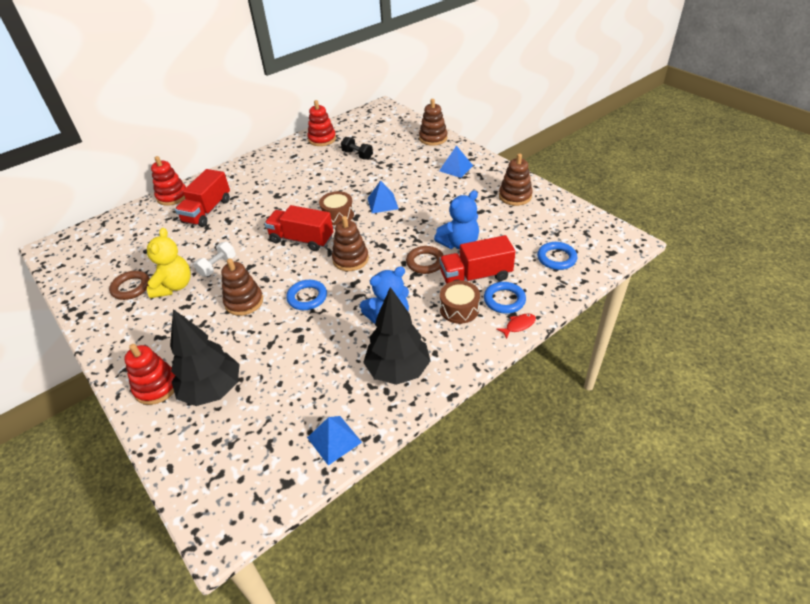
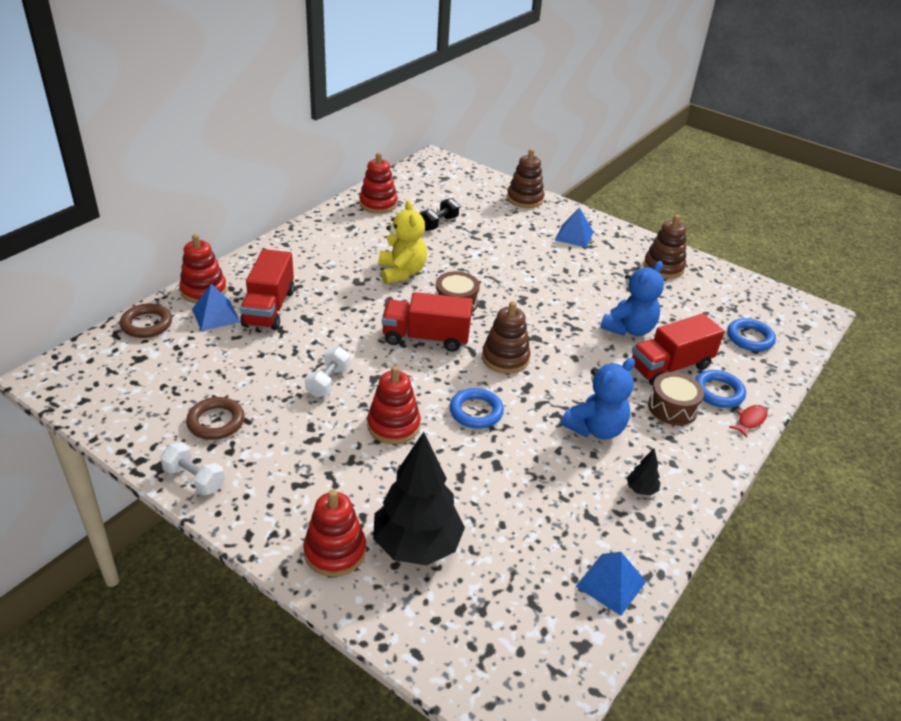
camera: 20 degrees left, 5 degrees down
yellow teddy bear [143,228,191,298] -> yellow teddy bear moved to [379,200,427,284]
brown stacking toy [221,258,263,316] -> red stacking toy [367,366,421,444]
black dumbbell [341,137,373,160] -> black dumbbell turned 75 degrees counterclockwise [420,198,459,231]
black tree [363,287,430,385] -> black tree [627,449,660,495], size x0.41
blue pyramid [368,181,399,213] -> blue pyramid moved to [192,284,240,331]
brown ring [406,246,443,274] -> brown ring moved to [120,304,172,338]
none -> white dumbbell [160,442,225,496]

